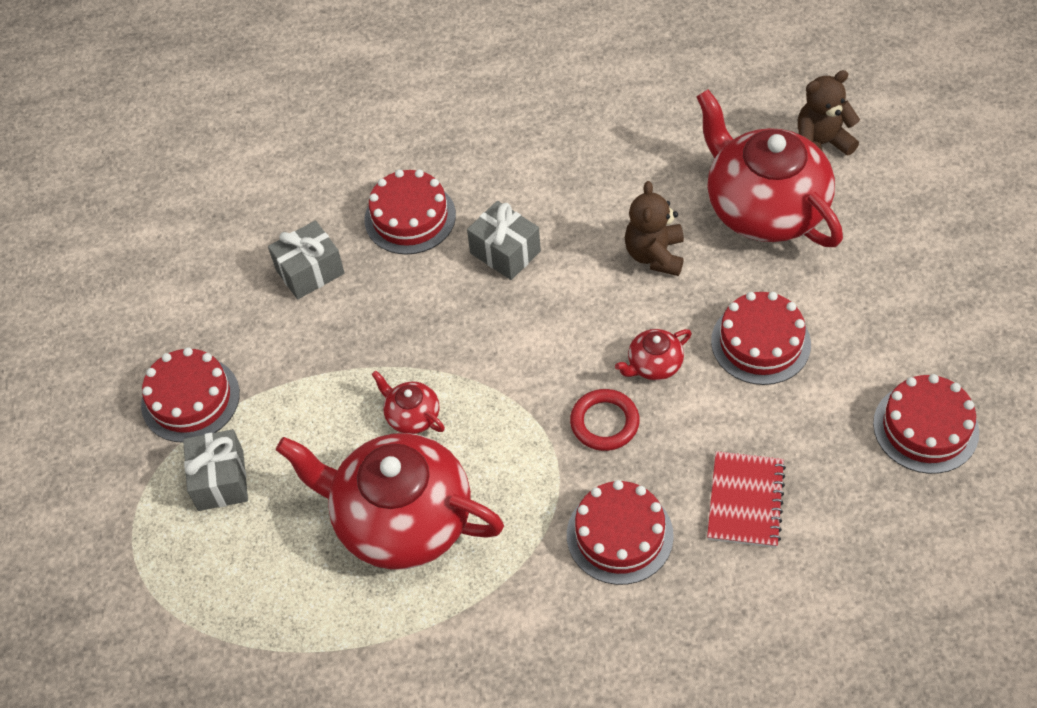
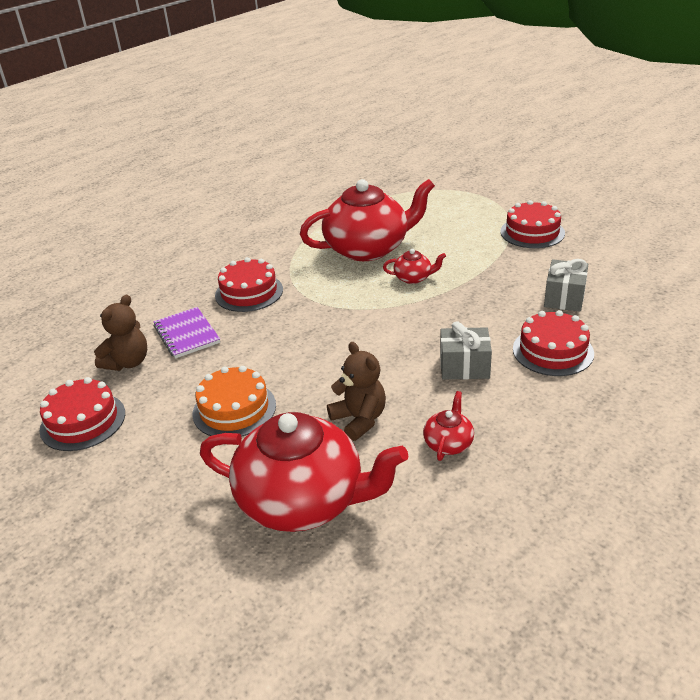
camera: 140 degrees right, 20 degrees down
grey gift [183,429,248,511] -> none
red ring [570,389,640,451] -> none
red teapot [615,329,692,380] -> red teapot moved to [423,391,474,461]
red notebook [707,451,786,548] -> purple notebook [153,307,220,359]
red cake [711,292,811,385] -> orange cake [192,366,276,437]
brown teddy bear [798,70,860,155] -> brown teddy bear moved to [94,295,147,371]

